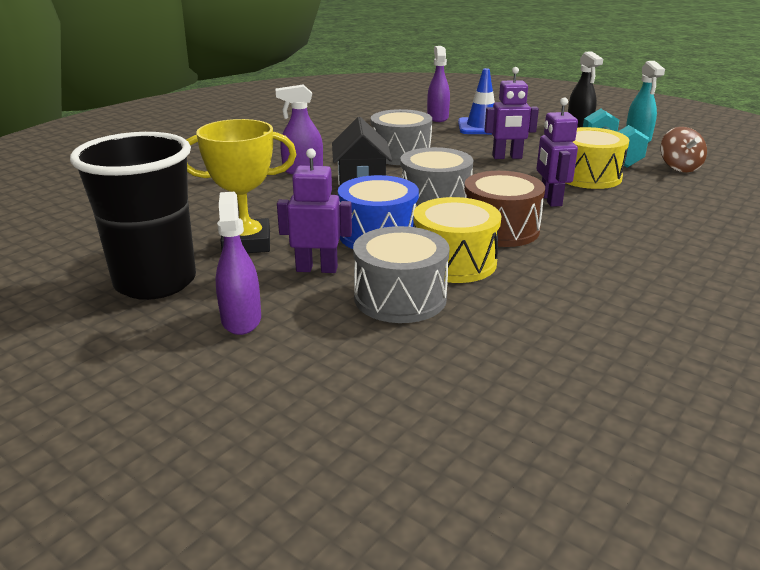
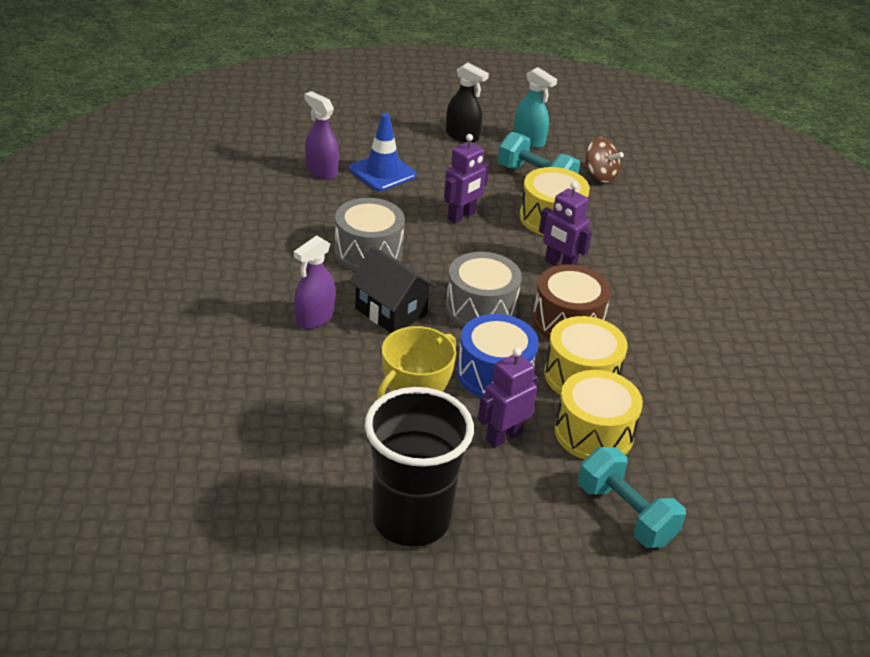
camera: 45 degrees left, 10 degrees up
purple spray bottle [216,192,261,335] -> none
grey drum [353,226,450,323] -> yellow drum [555,370,643,460]
none -> turquoise dumbbell [578,447,686,548]

